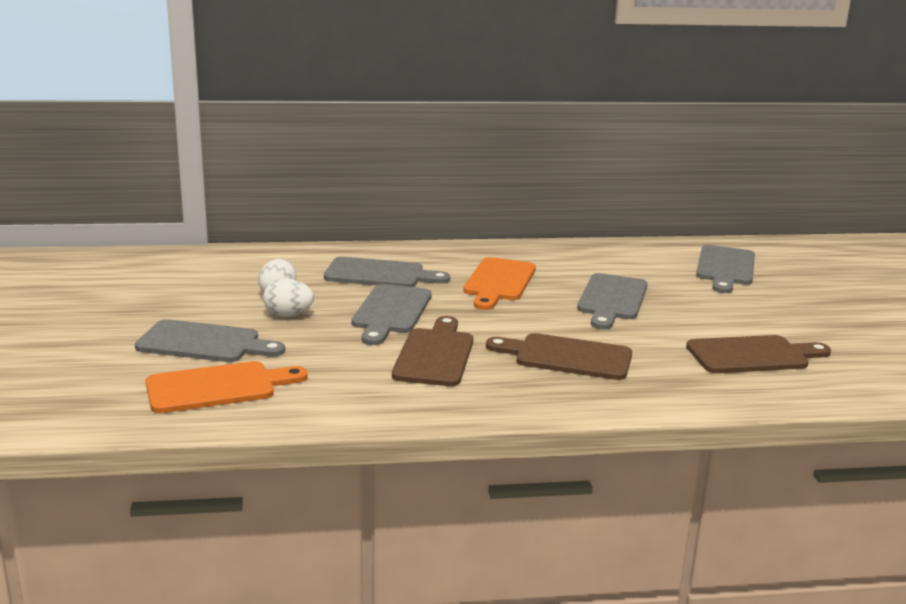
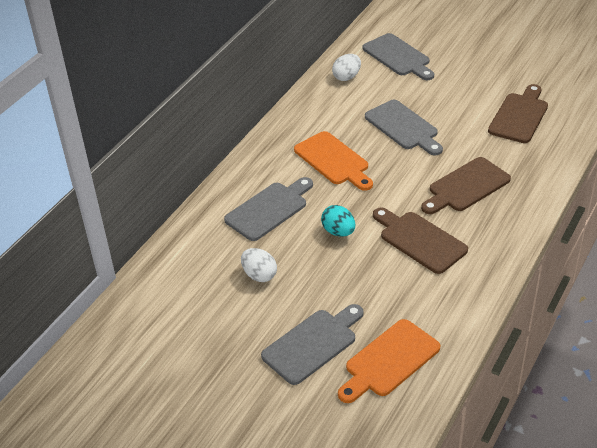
camera: 50 degrees left, 20 degrees up
orange cutting board [146,361,308,413] -> orange cutting board turned 150 degrees counterclockwise [338,319,440,403]
white egg [263,279,314,317] -> white egg moved to [332,54,361,81]
grey cutting board [352,284,432,345] -> turquoise egg [321,205,355,237]

